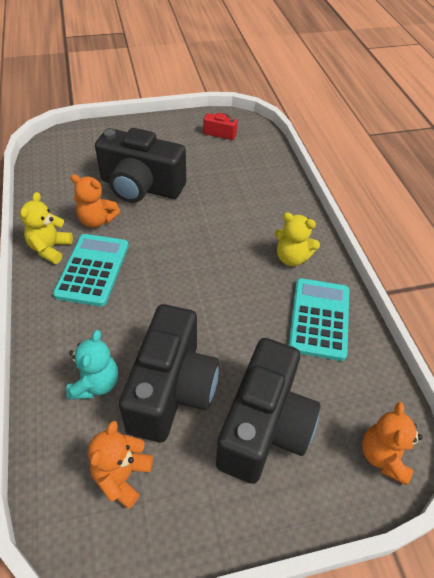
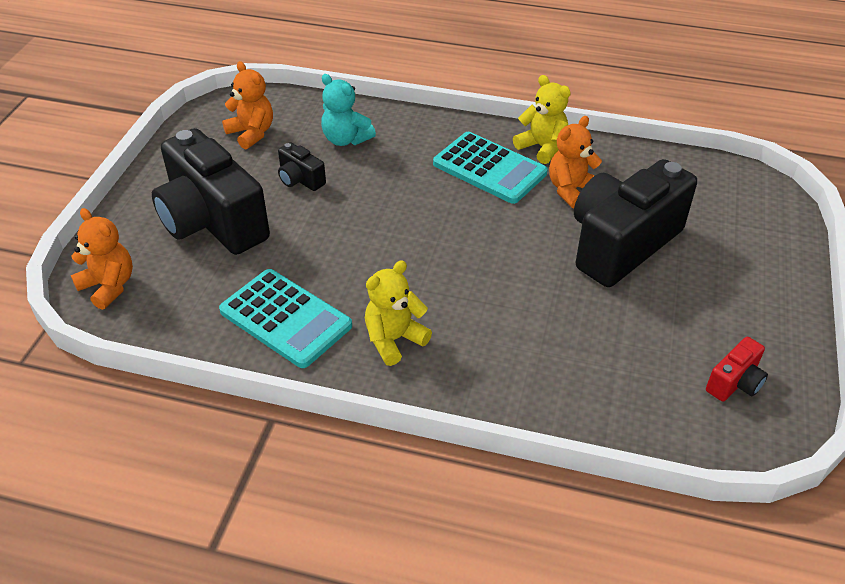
camera: 120 degrees right, 5 degrees down
black camera [119,304,219,442] -> black camera [278,142,326,191], size x0.43

